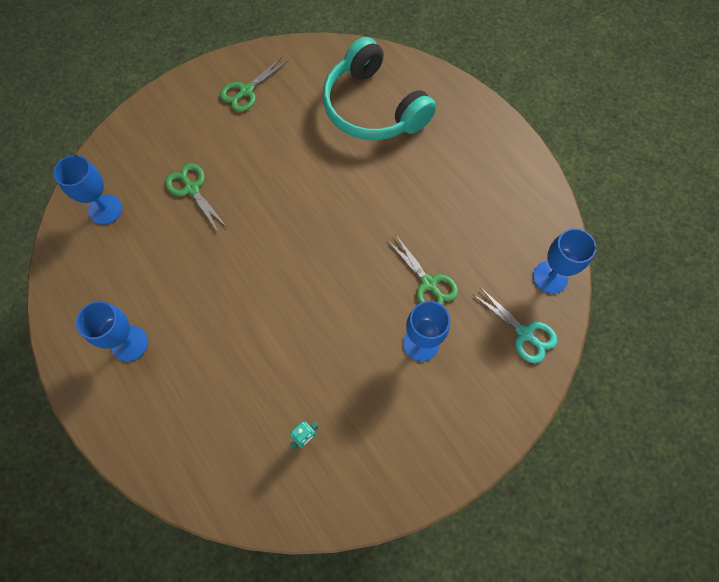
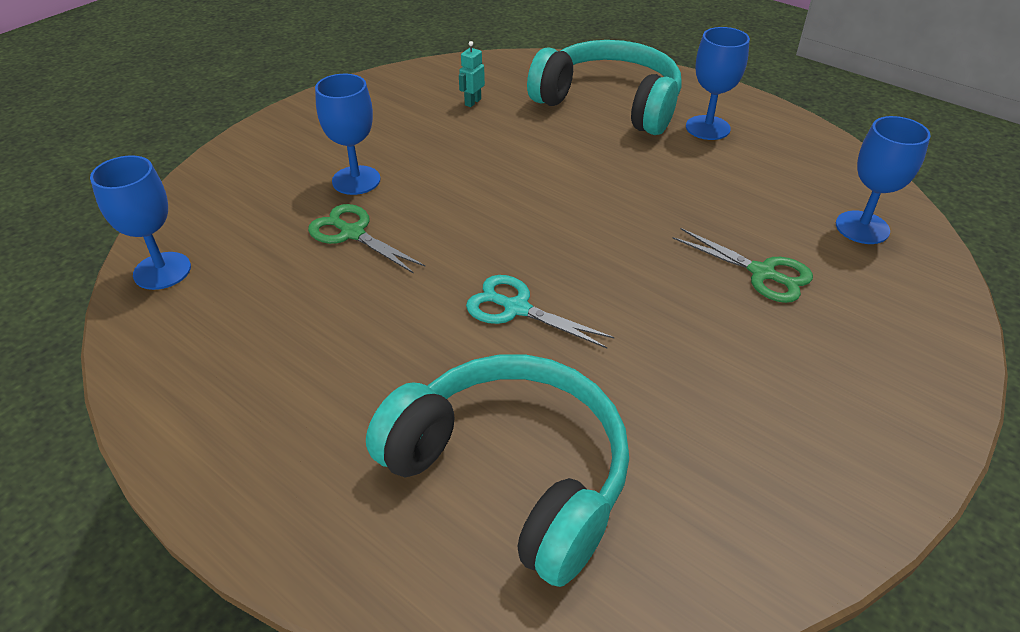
camera: 165 degrees right, 25 degrees down
green scissors [220,56,289,112] -> none
turquoise scissors [474,287,557,363] -> turquoise scissors moved to [466,275,615,348]
none -> turquoise headphones [527,40,682,135]

